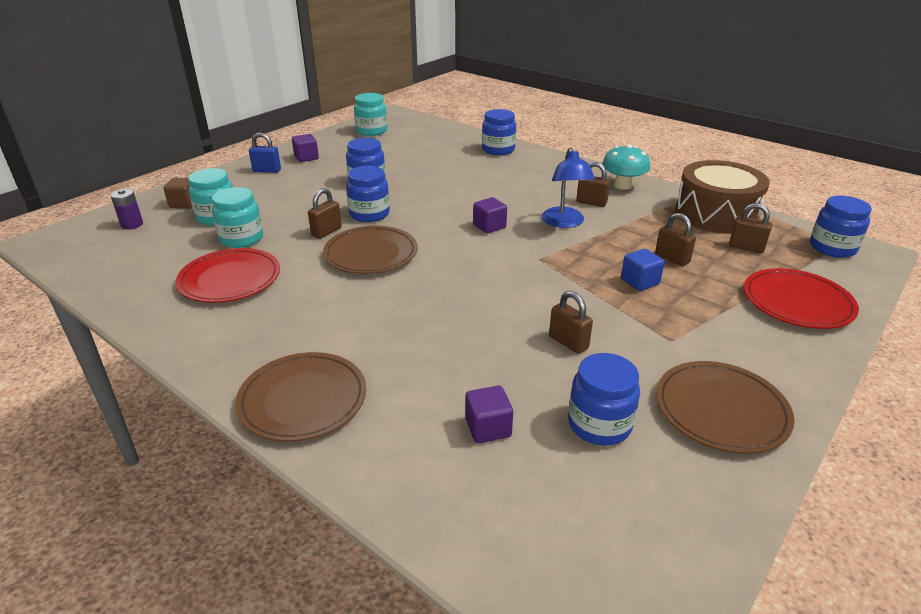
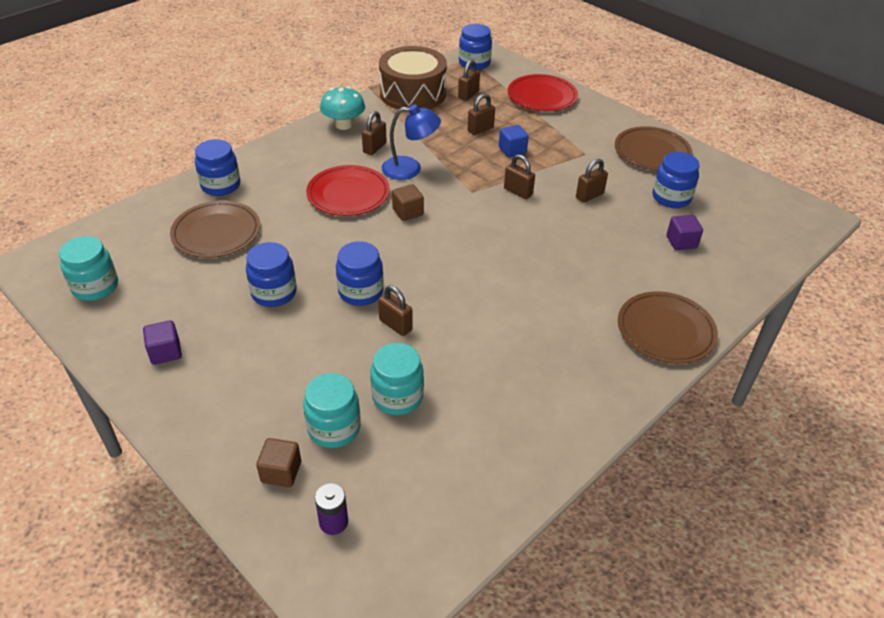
camera: 85 degrees left, 10 degrees up
red plate [176,248,280,303] -> red plate moved to [306,165,390,216]
blue padlock [249,132,281,173] -> none
brown plate [323,226,418,274] -> brown plate moved to [170,201,260,258]
purple cube [473,197,507,233] -> brown cube [392,184,424,221]
none -> brown padlock [504,155,535,199]

